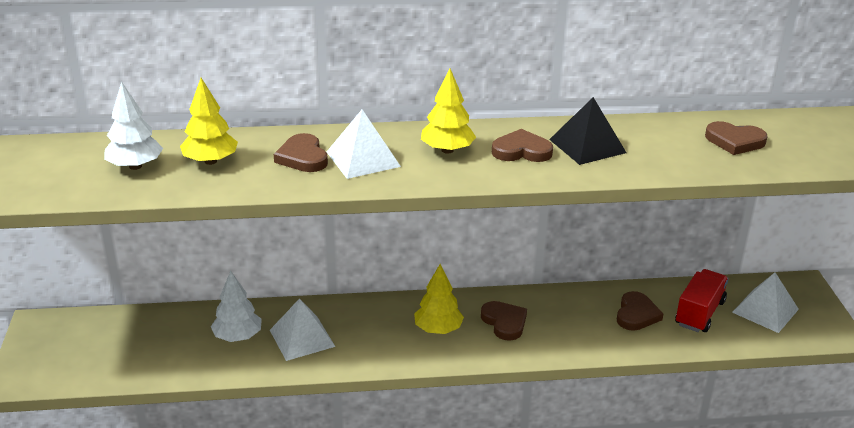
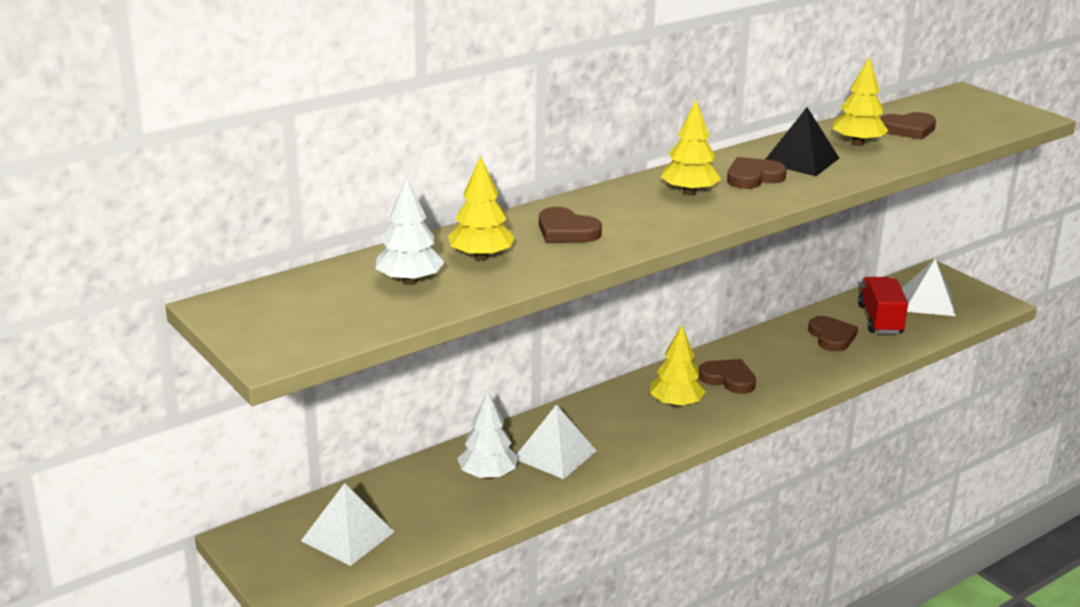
camera: 30 degrees left, 5 degrees down
white pyramid [327,110,401,179] -> white pyramid moved to [301,483,394,566]
none -> yellow tree [833,57,888,146]

